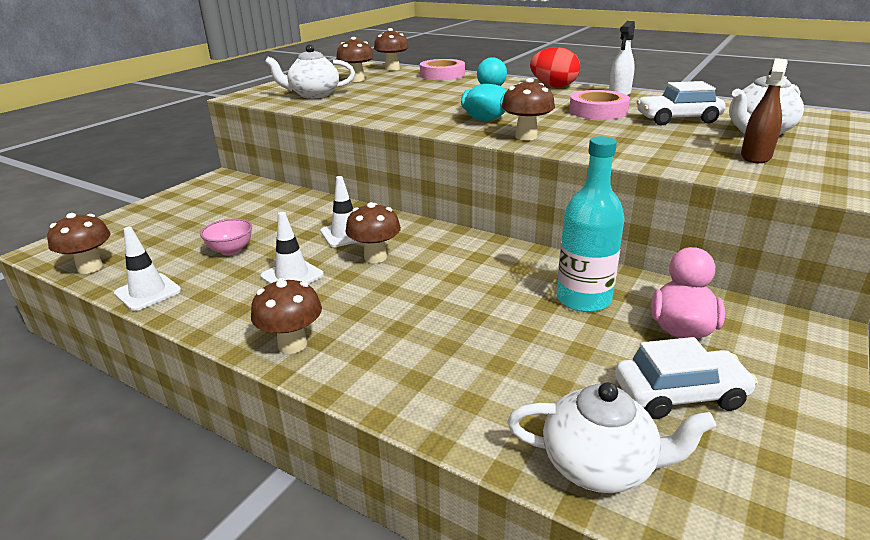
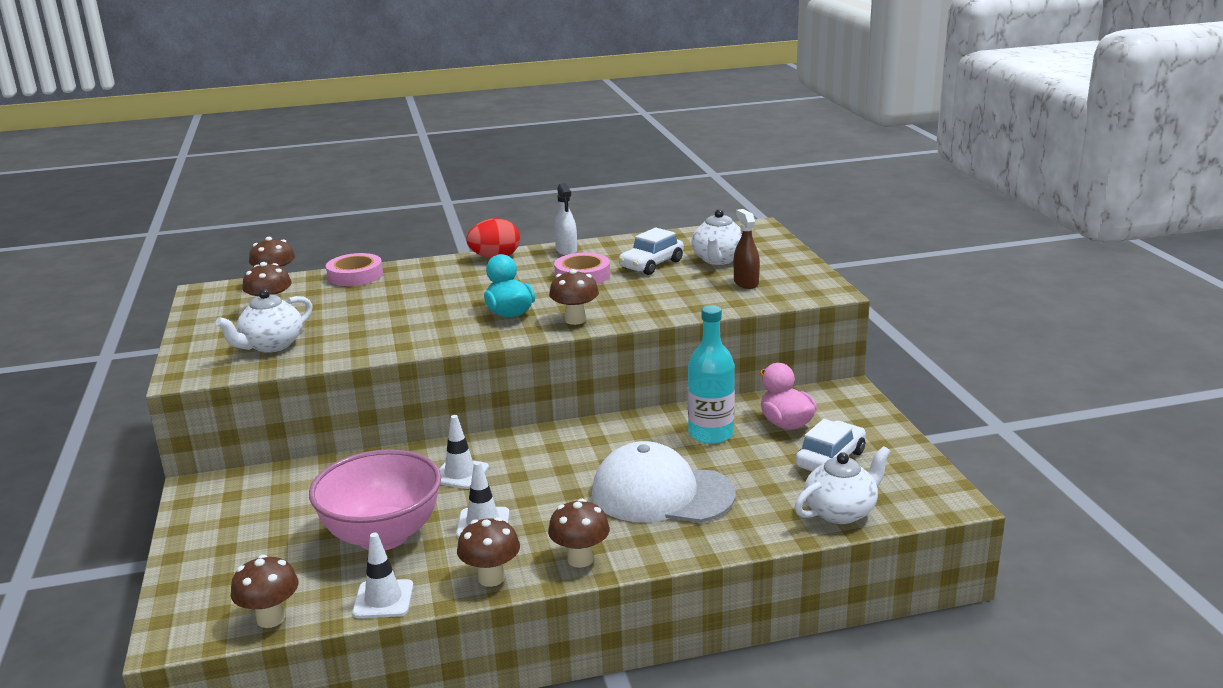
camera: 45 degrees left, 5 degrees down
pink bowl [200,219,252,256] -> pink bowl [309,449,441,550], size x2.30
brown mushroom [346,202,401,263] -> brown mushroom moved to [457,517,520,587]
none -> white cap [592,441,735,523]

